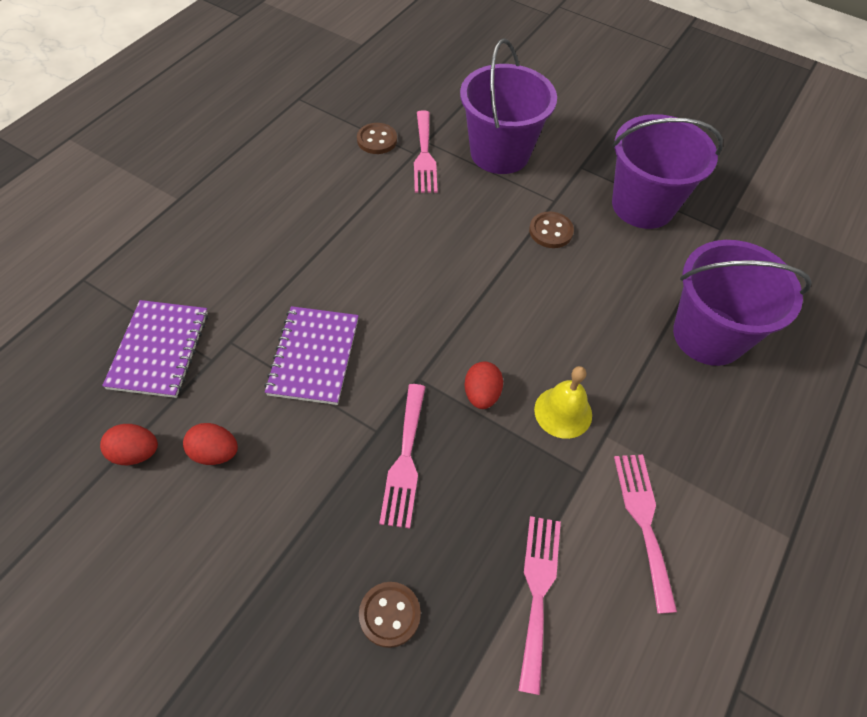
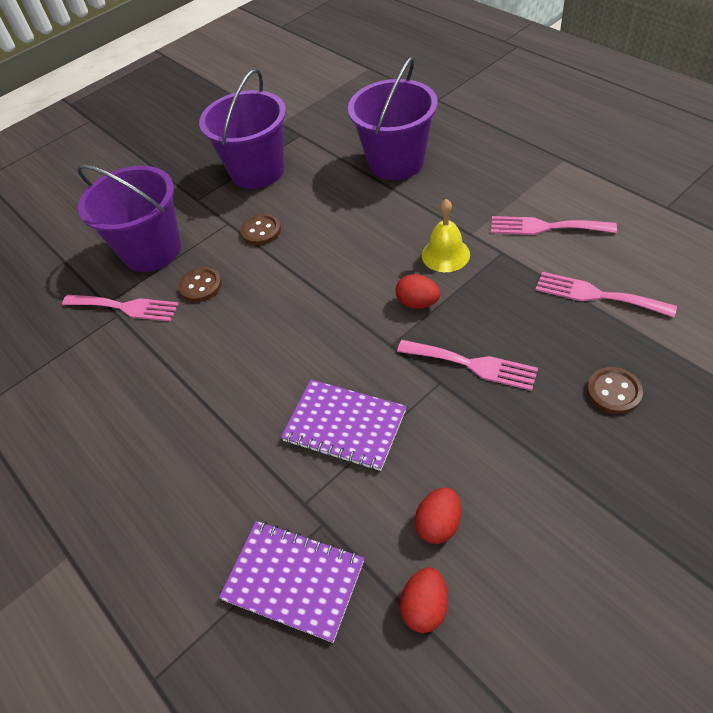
camera: 65 degrees left, 5 degrees down
brown button [357,123,397,154] -> brown button moved to [179,267,222,302]

